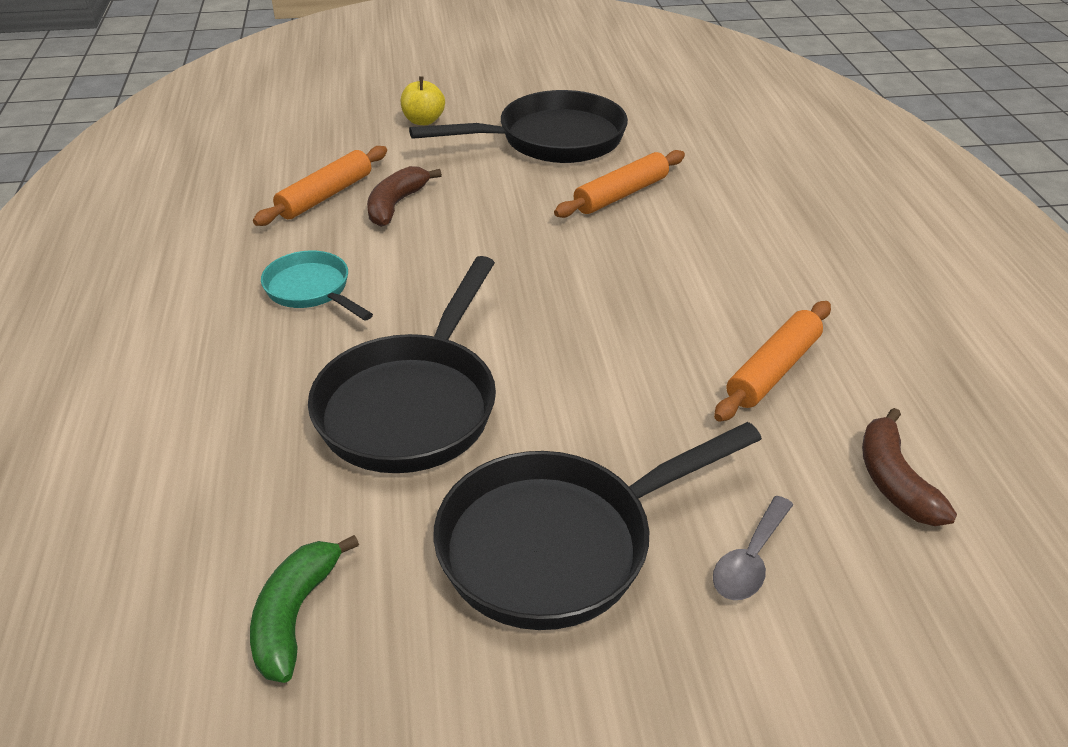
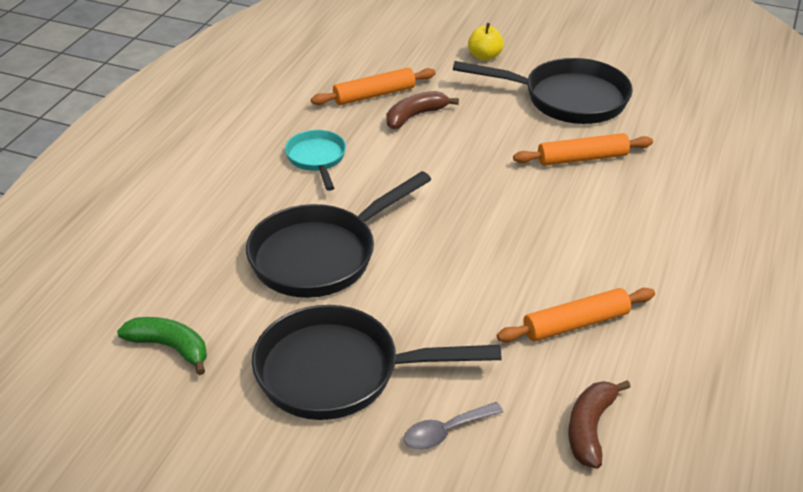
camera: 30 degrees right, 0 degrees up
green banana [250,535,359,683] -> green banana turned 75 degrees clockwise [117,317,207,375]

